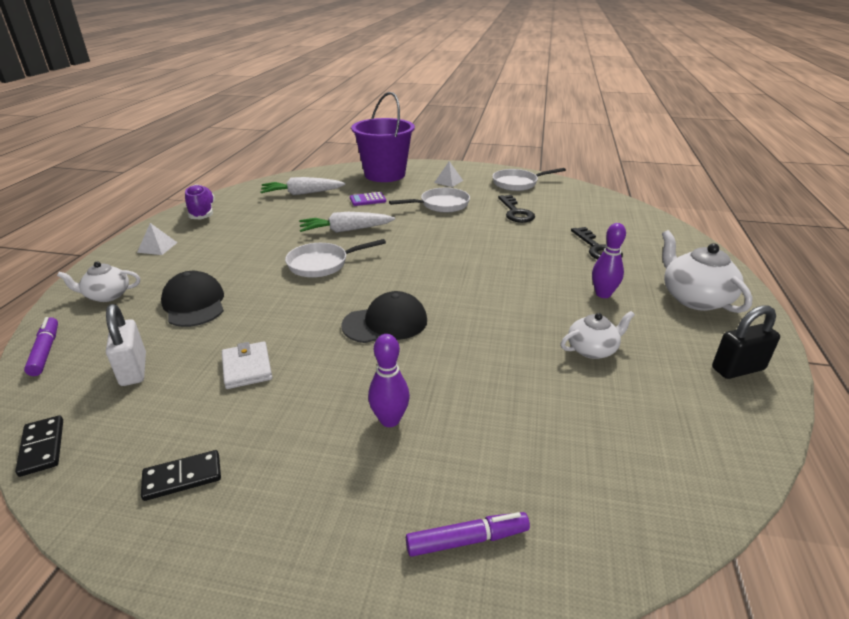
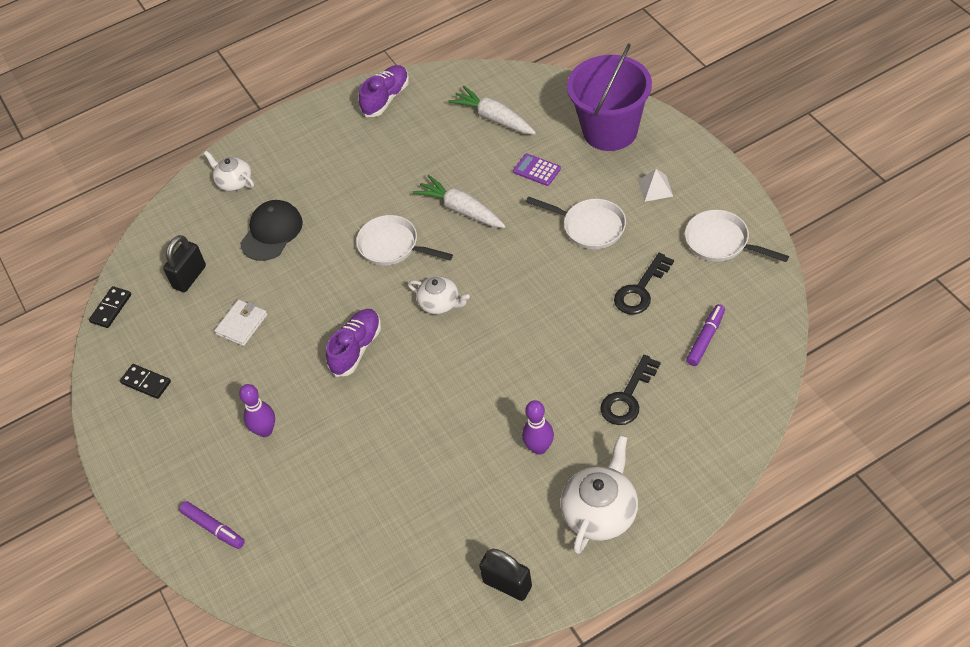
camera: 55 degrees right, 20 degrees up
purple marker [24,317,58,376] -> purple marker moved to [686,304,725,366]
white padlock [106,304,146,386] -> black padlock [163,235,206,292]
white pyramid [137,223,178,255] -> none
black cap [341,291,427,343] -> purple shoe [326,309,381,377]
white teapot [561,311,635,359] -> white teapot moved to [408,276,470,314]

